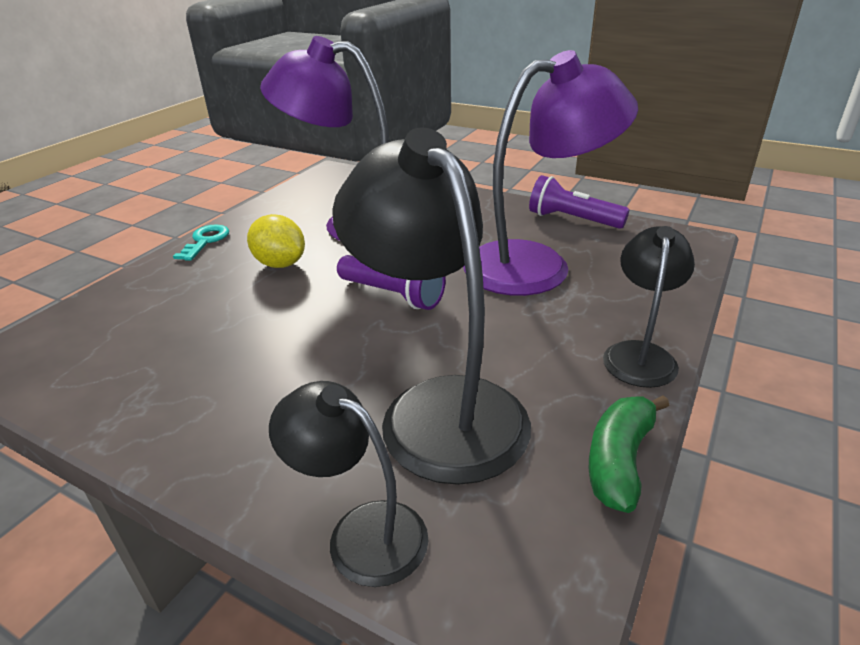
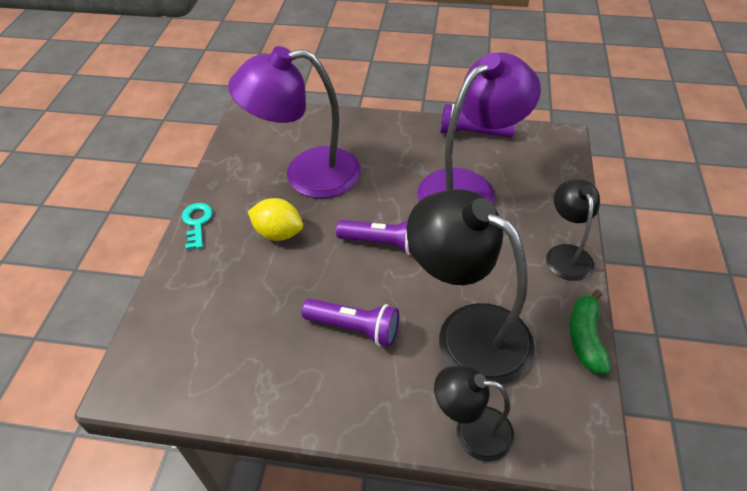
camera: 20 degrees left, 15 degrees up
none -> purple flashlight [302,299,399,347]

